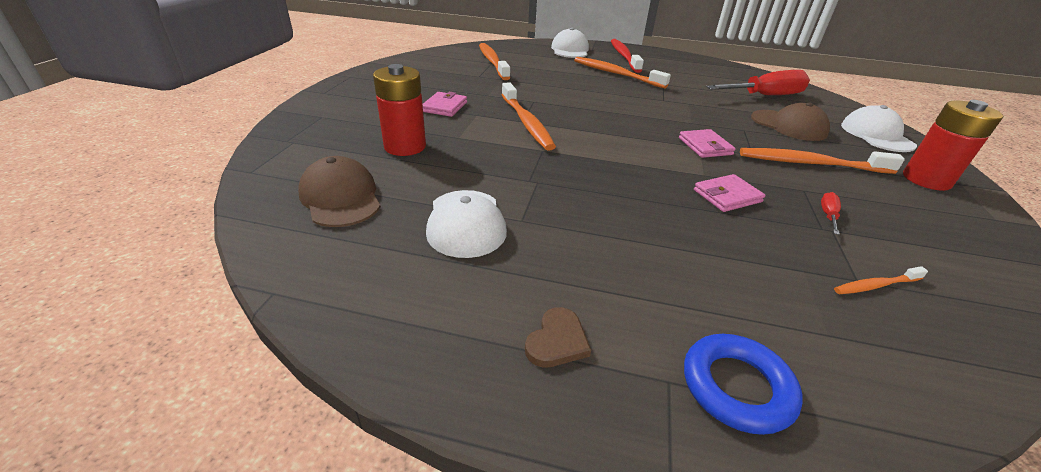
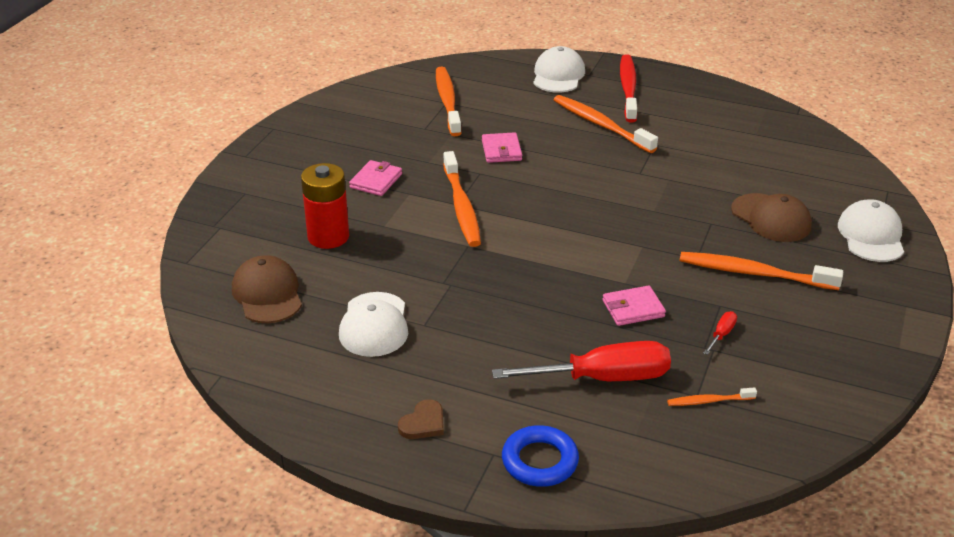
camera: 10 degrees right, 0 degrees up
pink wallet [679,129,736,158] -> pink wallet moved to [482,132,522,163]
red screwdriver [706,70,810,95] -> red screwdriver moved to [492,341,671,381]
red battery [903,100,1003,191] -> none

